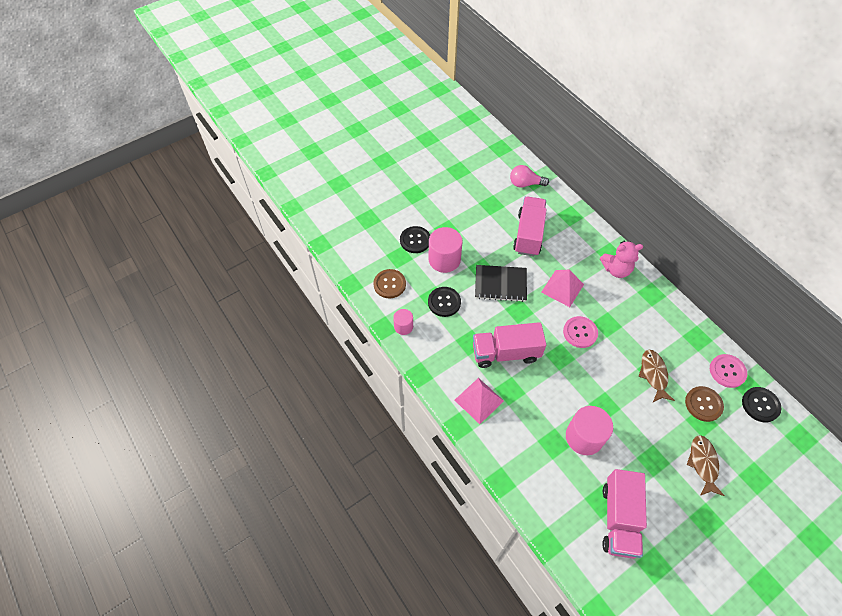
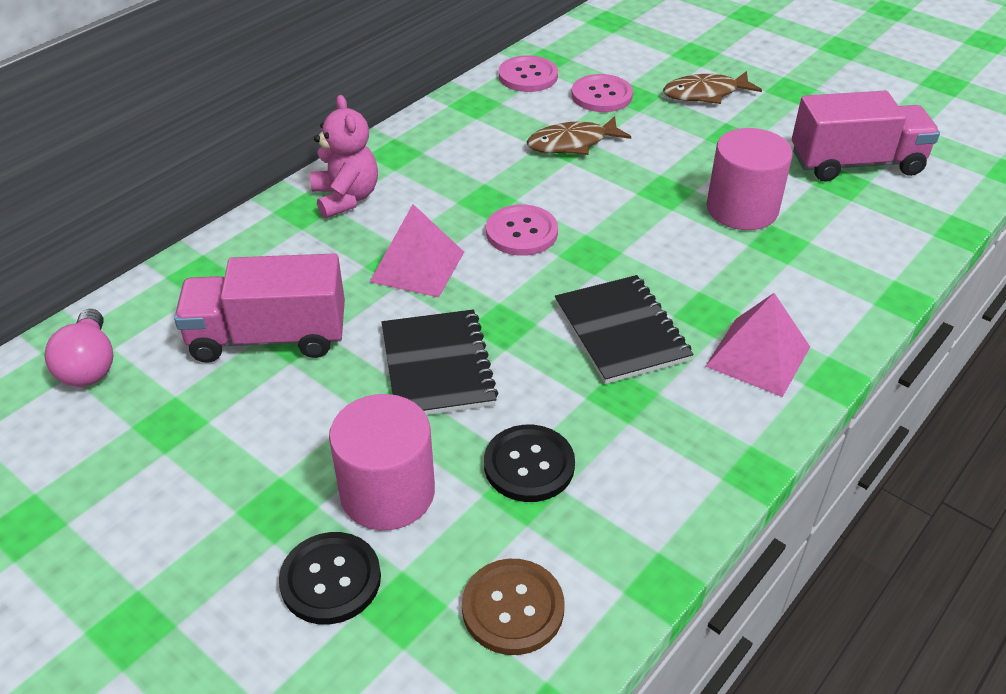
camera: 105 degrees left, 15 degrees down
pink cylinder [393,309,413,335] -> none
pink truck [473,322,546,368] -> black notebook [555,275,693,384]
brown button [685,386,724,422] -> pink button [571,74,633,112]
black button [742,387,781,422] -> none

